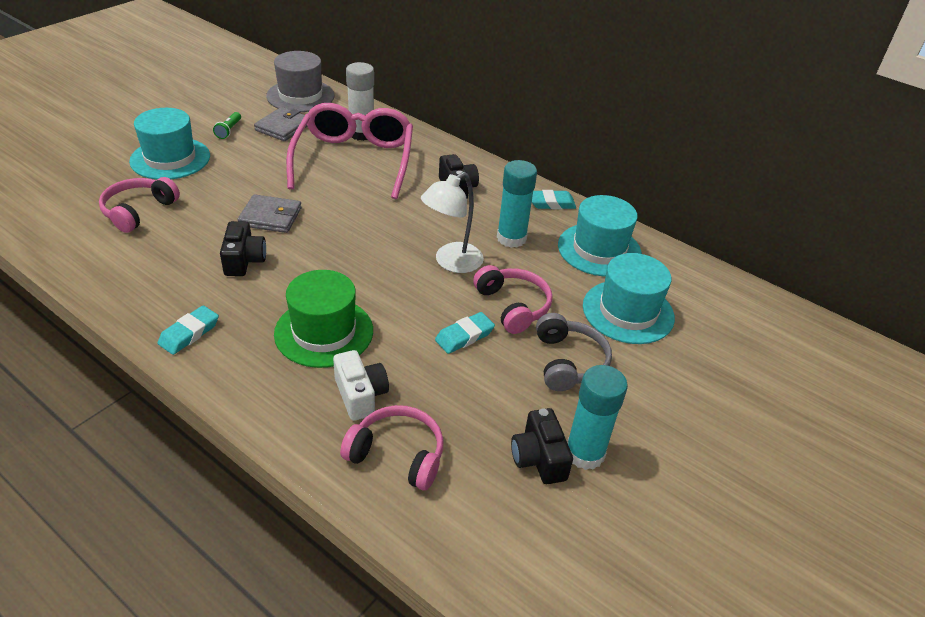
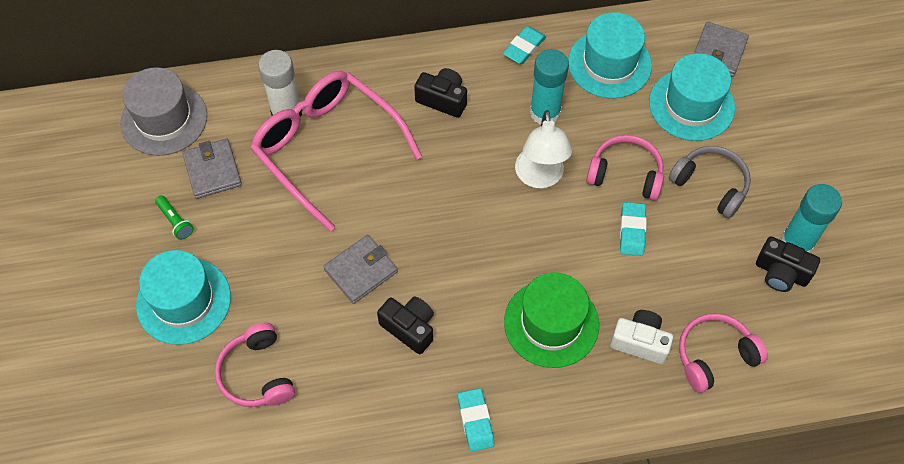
camera: 45 degrees left, 20 degrees up
none -> grey wallet [694,22,749,77]

